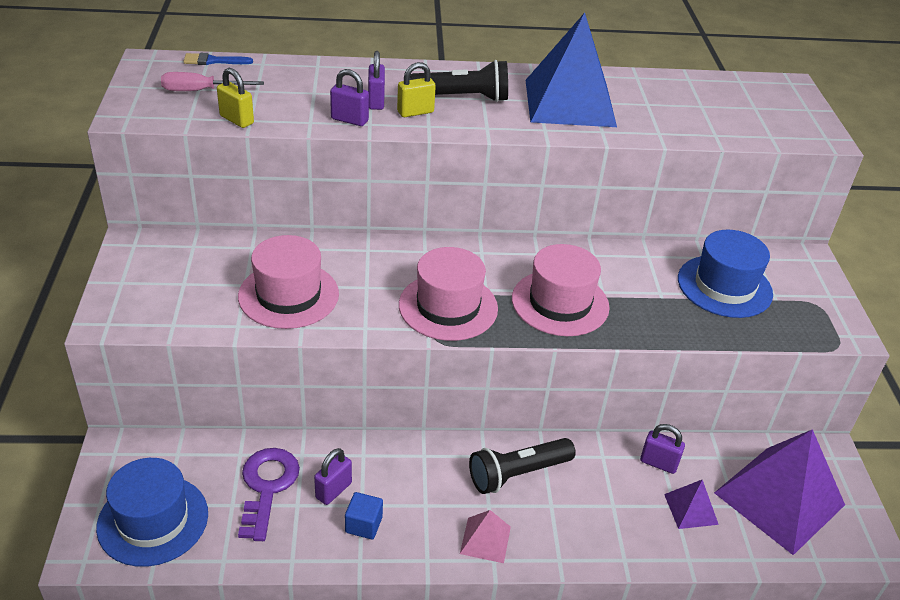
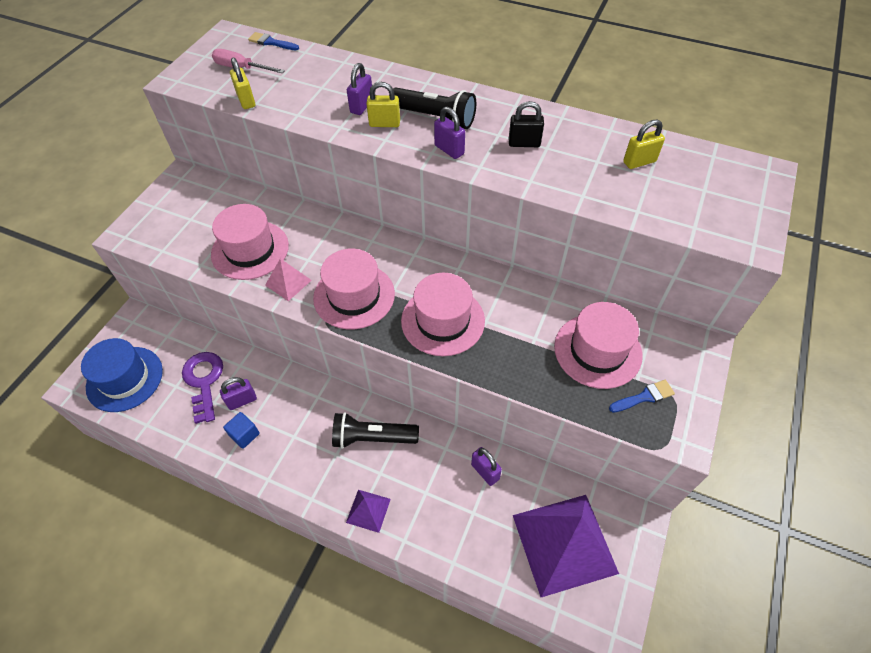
camera: 30 degrees right, 15 degrees up
purple key [238,448,300,541] -> purple key turned 45 degrees counterclockwise [182,352,223,424]
purple padlock [330,69,369,126] -> purple padlock moved to [434,107,465,159]
pink pyramid [460,510,511,563] -> pink pyramid moved to [265,259,312,301]
blue pyramid [526,13,617,127] -> black padlock [509,101,544,147]
purple pyramid [664,480,719,529] -> purple pyramid moved to [346,490,391,533]
blue hat [678,230,773,318] -> pink hat [554,302,643,389]
none -> blue brush [609,380,675,413]
none -> yellow padlock [623,119,665,169]

